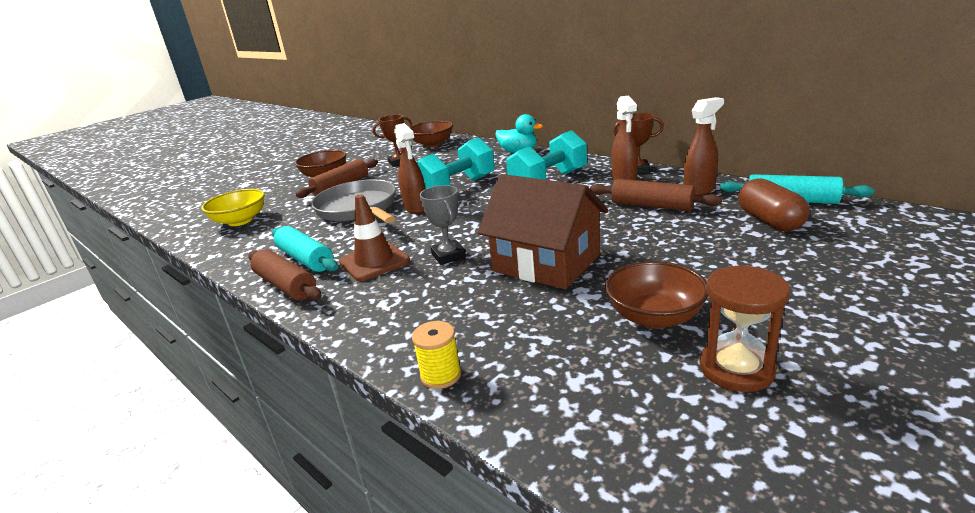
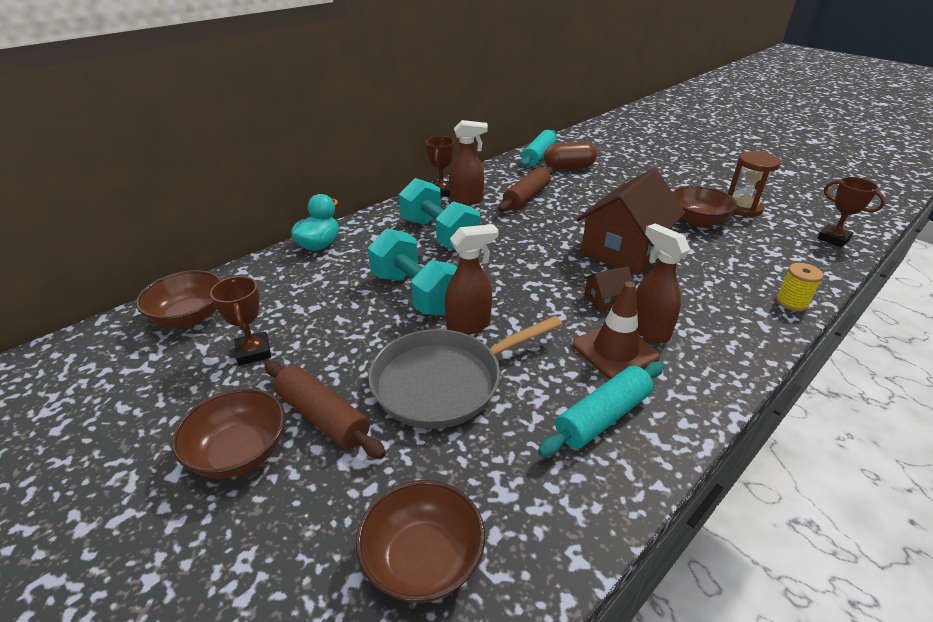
camera: 90 degrees left, 10 degrees up
yellow bowl [201,189,265,226] -> brown bowl [356,480,485,603]
brown rolling pin [248,249,322,301] -> none
grey trophy [420,185,466,265] -> brown house [583,266,633,311]
brown spray bottle [684,97,724,195] -> brown spray bottle moved to [636,224,691,343]
none -> brown trophy [817,177,886,247]

